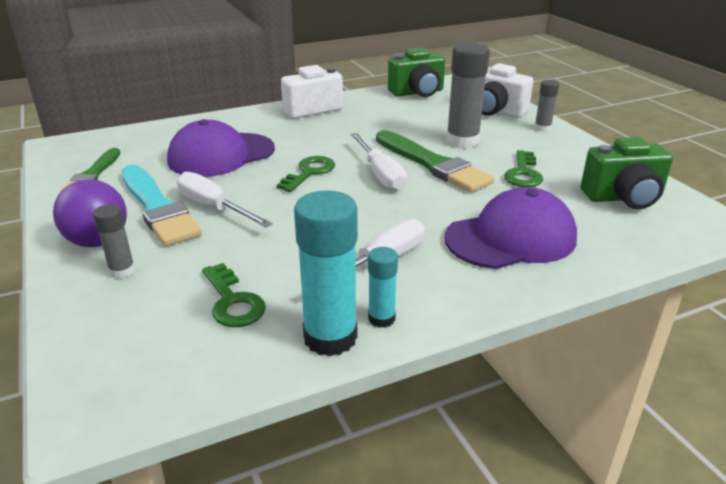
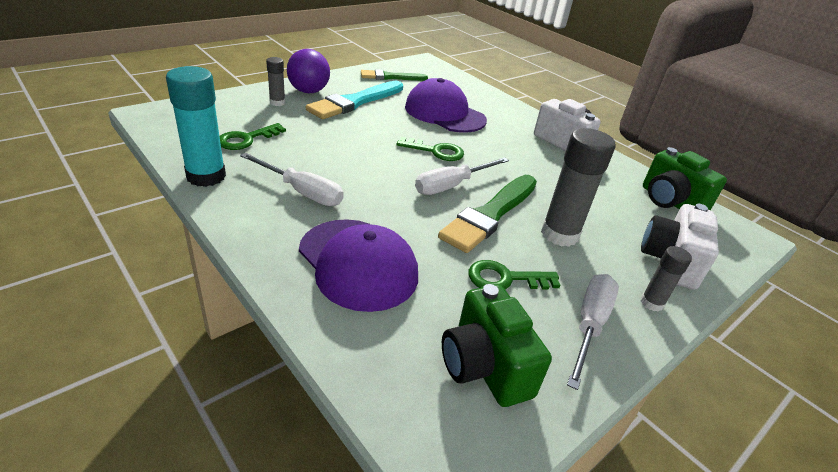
camera: 70 degrees right, 5 degrees up
white screwdriver [177,172,273,227] -> white screwdriver moved to [567,274,619,390]
turquoise glue stick [368,247,398,328] -> none

